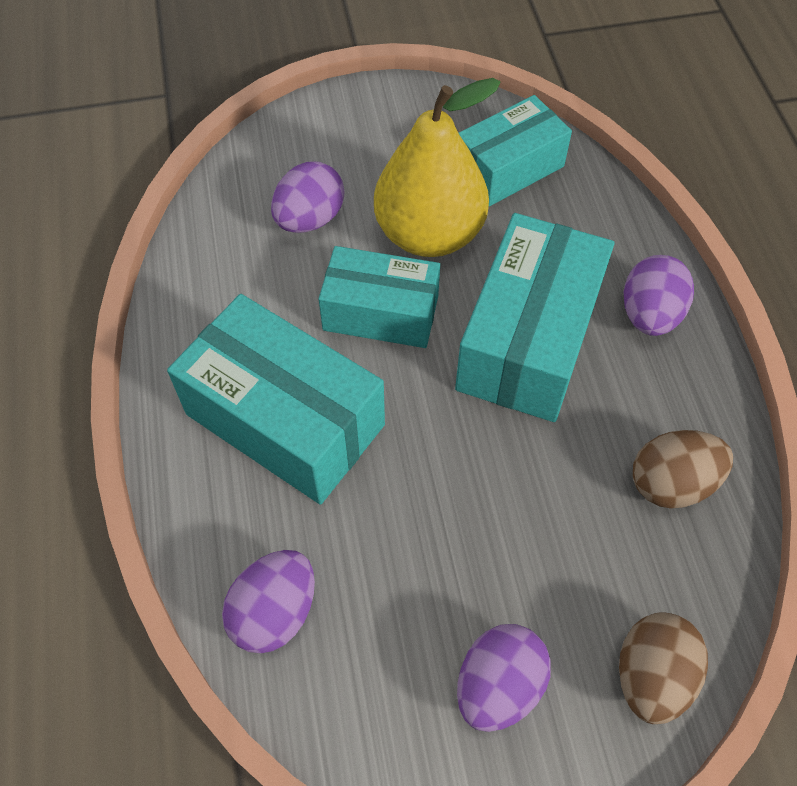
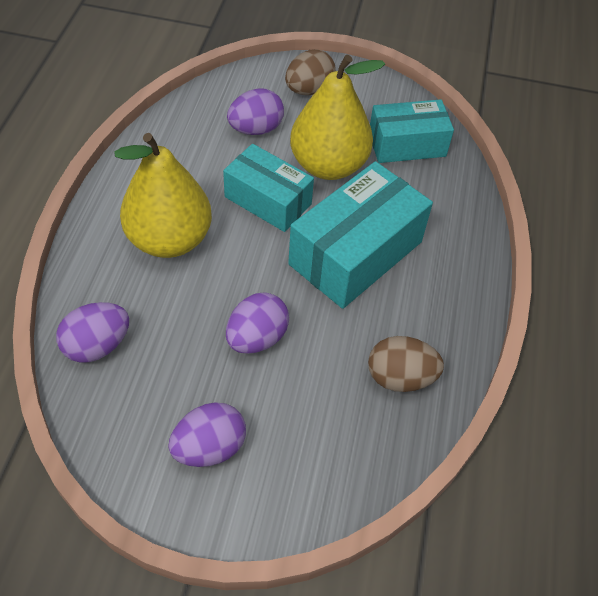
camera: 20 degrees right, 5 degrees down
turquoise box [167,294,385,505] -> yellow pear [114,133,212,258]
brown egg [619,612,708,724] -> brown egg moved to [285,49,336,95]
purple egg [624,255,694,336] -> purple egg moved to [226,293,289,354]

